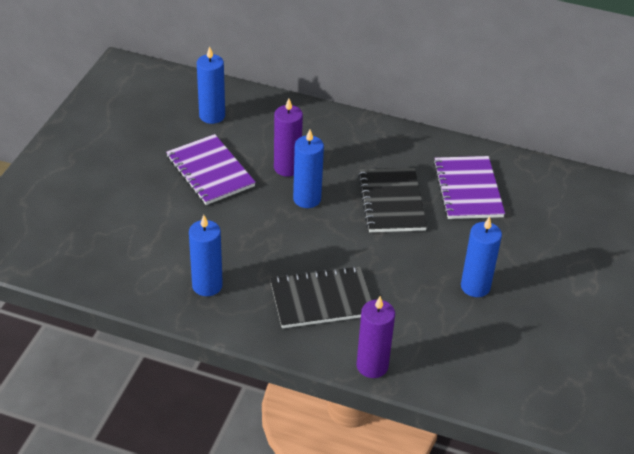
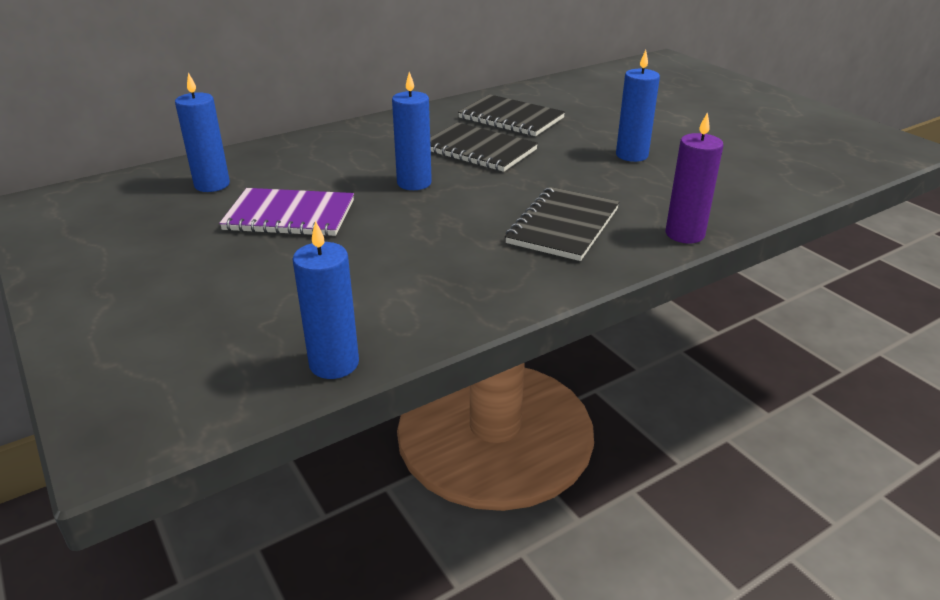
camera: 50 degrees left, 10 degrees down
blue candle [189,215,223,296] -> blue candle moved to [292,221,359,379]
purple candle [274,98,303,177] -> none
purple notebook [433,156,505,219] -> black notebook [458,94,565,136]

